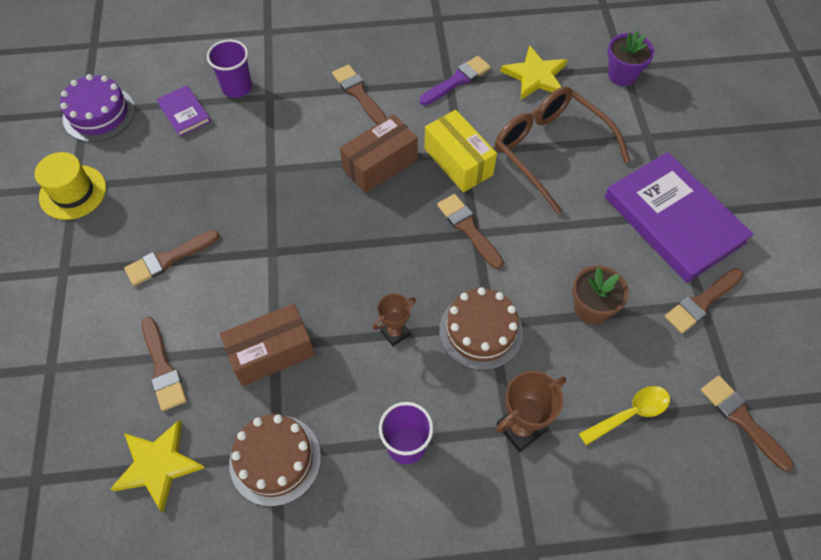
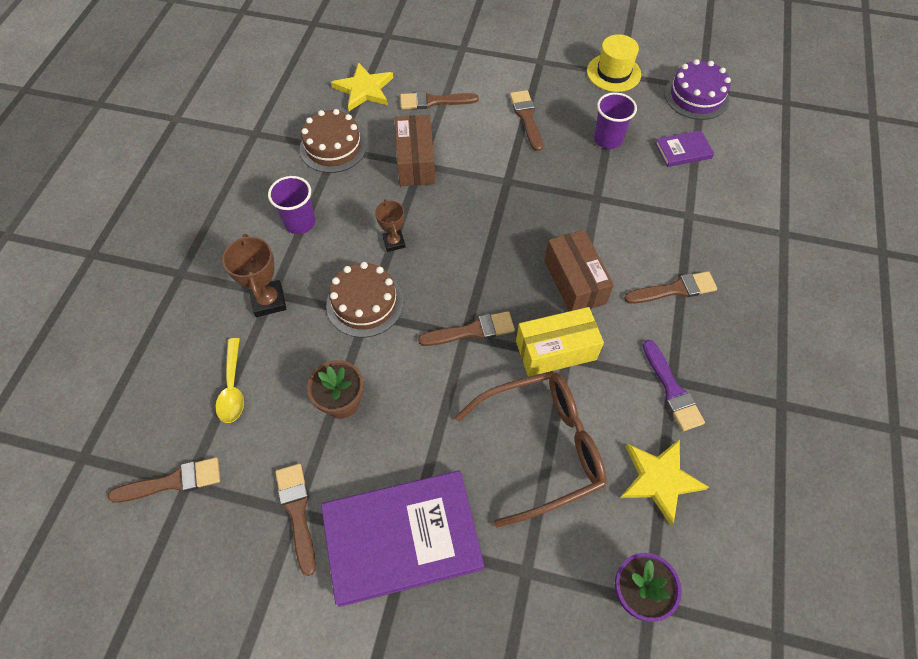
camera: 110 degrees right, 0 degrees up
purple cup [207,40,252,98] -> purple cup moved to [594,92,637,149]

